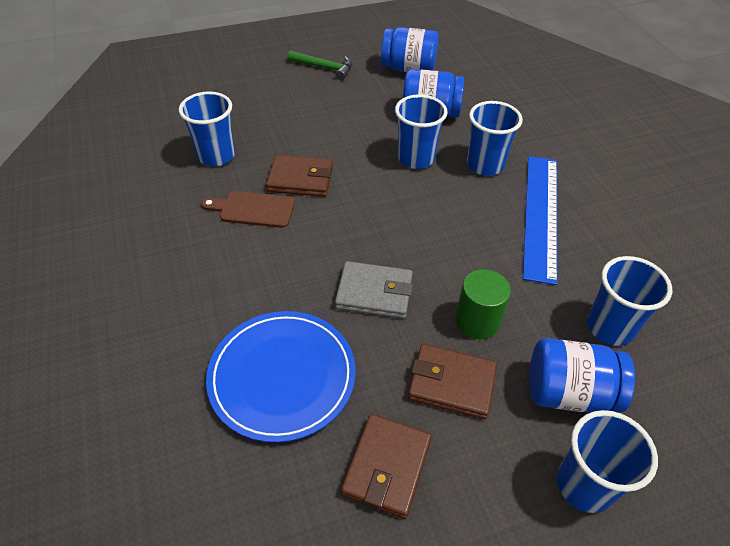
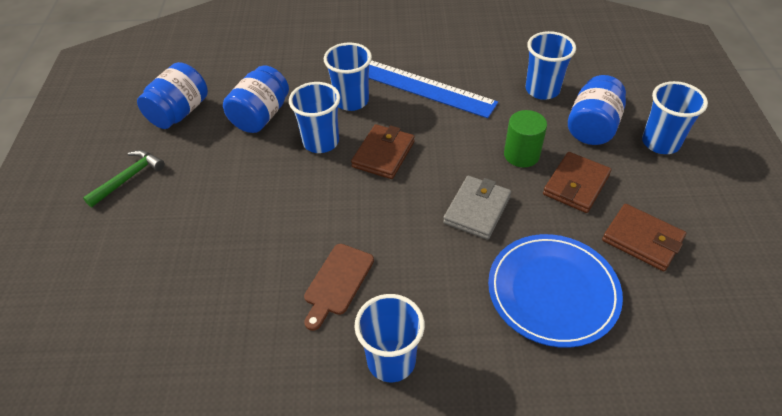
camera: 70 degrees left, 0 degrees up
blue cup [179,92,235,166] -> blue cup moved to [354,294,425,382]
brown wallet [266,155,333,197] -> brown wallet moved to [351,124,415,179]

